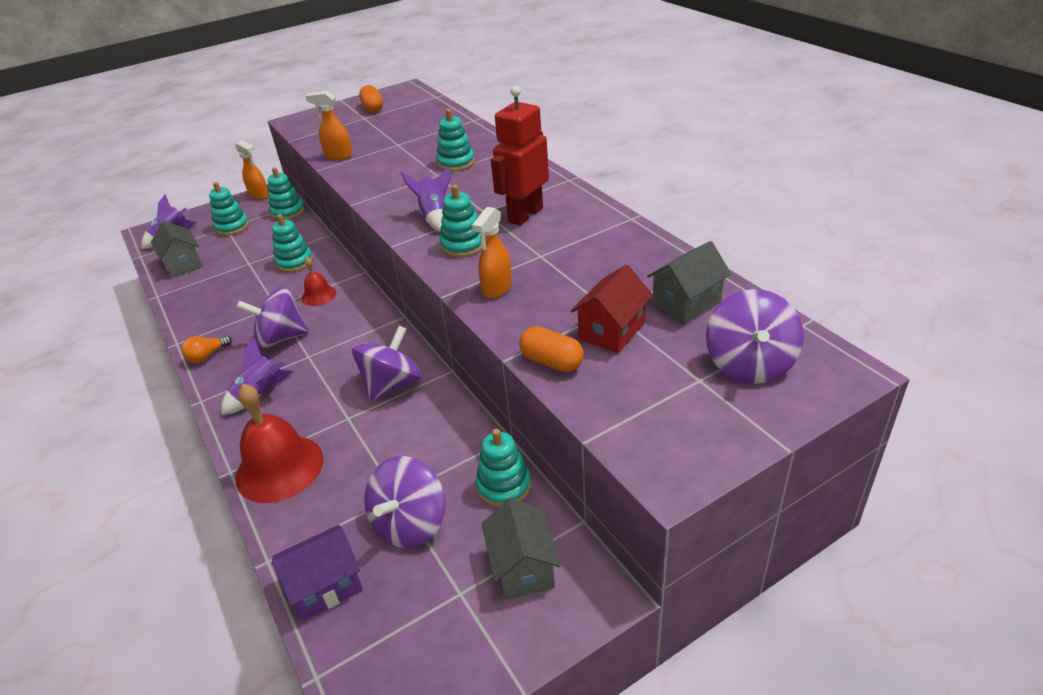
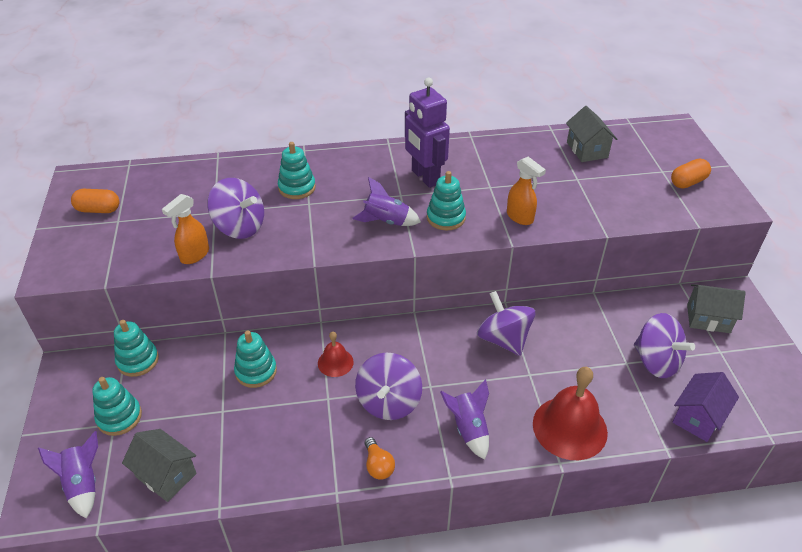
camera: 70 degrees left, 5 degrees up
grey house [151,221,203,278] -> grey house turned 45 degrees clockwise [122,429,197,502]
orange spray bottle [236,140,269,200] -> none
purple house [272,525,363,620] -> purple house turned 45 degrees clockwise [673,372,739,442]
turquoise stacking toy [475,429,531,508] -> none
red robot [491,85,549,226] -> purple robot [405,78,450,188]
orange capsule [519,326,584,372] -> orange capsule moved to [671,158,711,189]
red house [571,265,653,353] -> none
purple spinning top [706,289,804,384] -> purple spinning top moved to [207,178,264,239]

